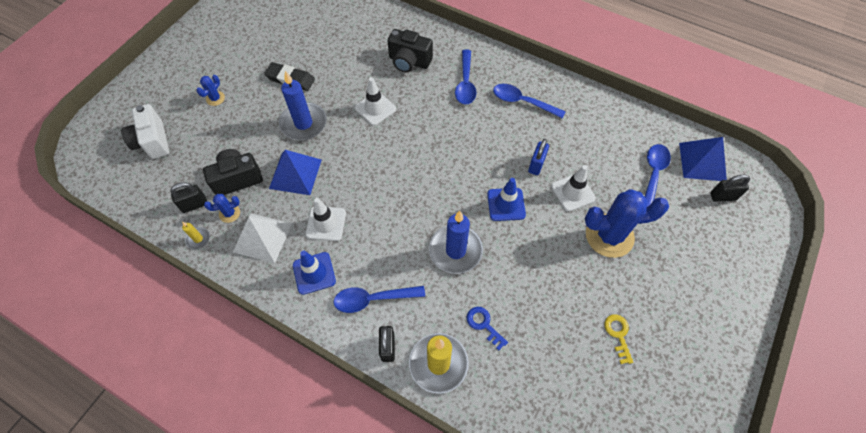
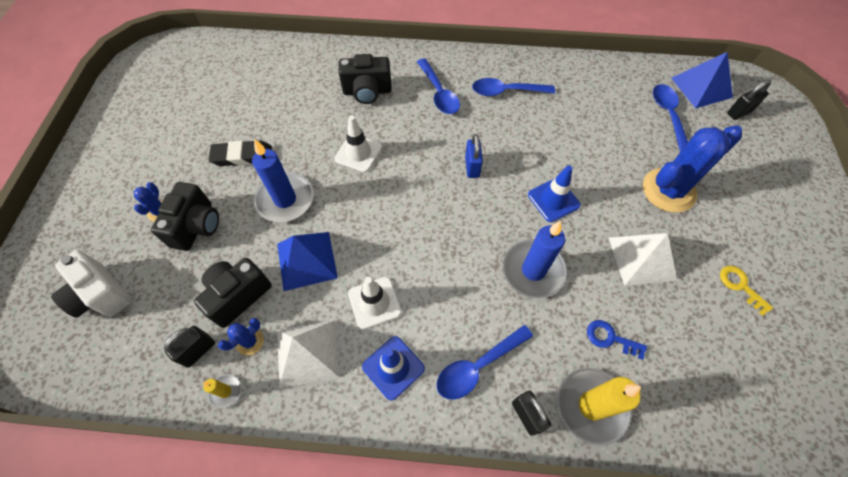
camera: 25 degrees left, 0 degrees up
blue padlock [528,139,549,175] -> blue padlock moved to [465,134,483,178]
white traffic cone [551,165,596,212] -> none
none -> black camera [151,182,219,251]
none -> white pyramid [609,233,677,286]

